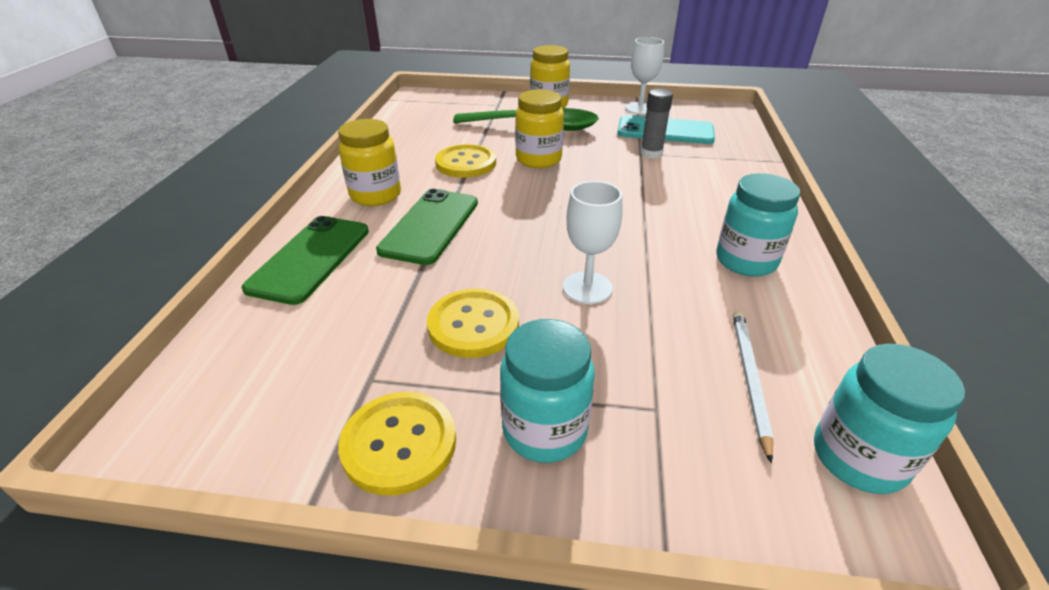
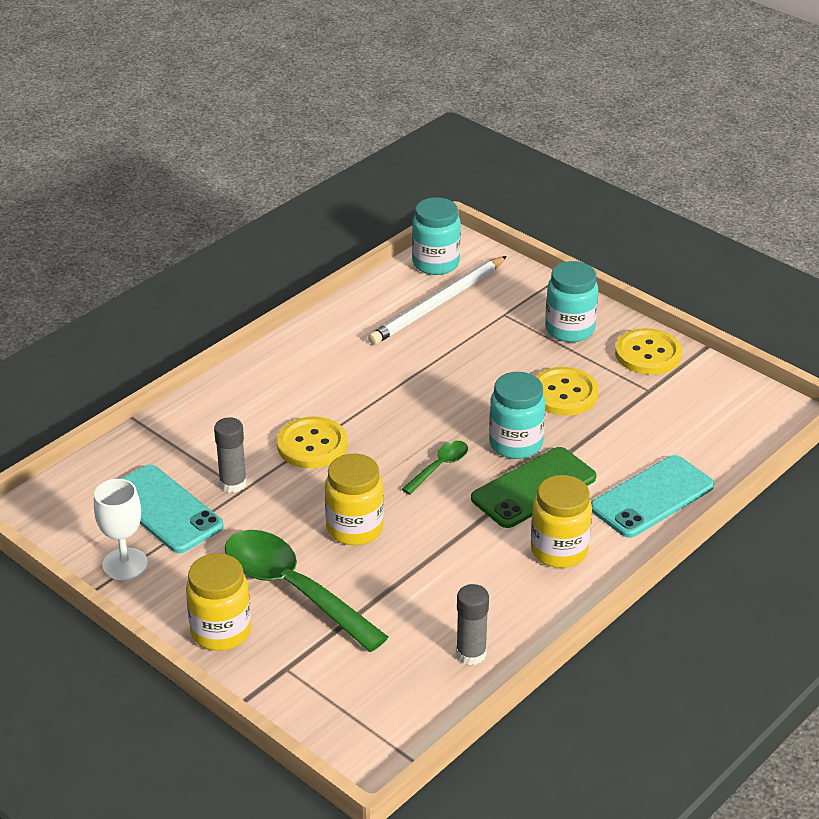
camera: 145 degrees left, 0 degrees up
green phone [242,216,369,305] -> turquoise phone [591,455,714,538]
yellow button [435,144,496,178] -> yellow button moved to [277,416,348,468]
white goblet [563,181,623,304] -> none
turquoise jar [716,173,800,277] -> turquoise jar moved to [489,372,545,459]
white pencil [733,311,774,463] -> white pencil [368,256,507,345], size x1.61
none -> green spoon [402,441,468,495]
none -> grey glue stick [456,584,489,665]

